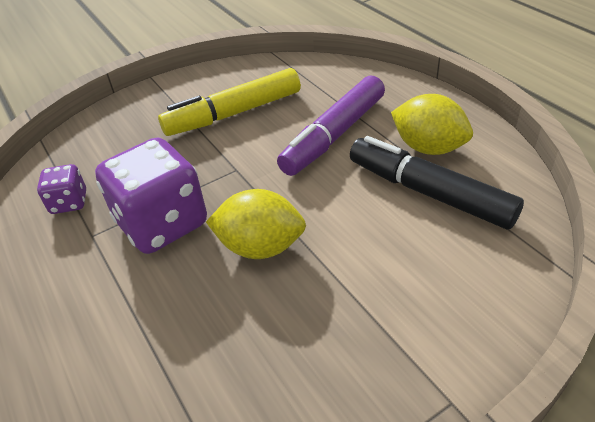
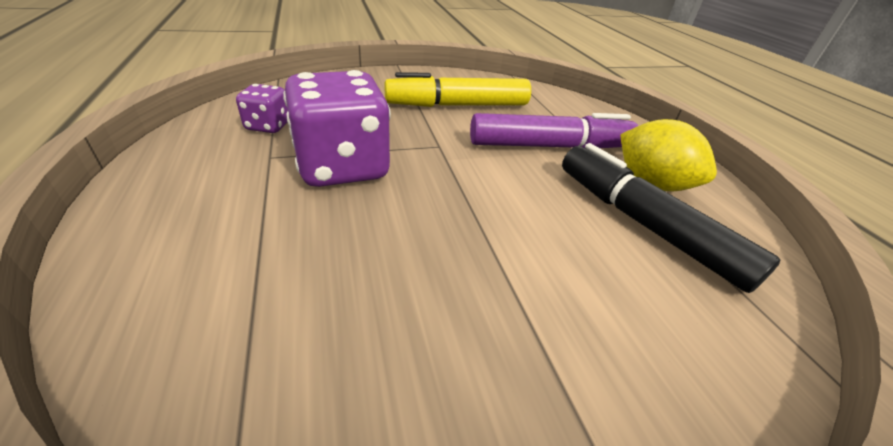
camera: 10 degrees right, 5 degrees down
yellow lemon [206,189,306,259] -> none
purple marker [277,75,385,176] -> purple marker turned 150 degrees counterclockwise [470,113,638,148]

